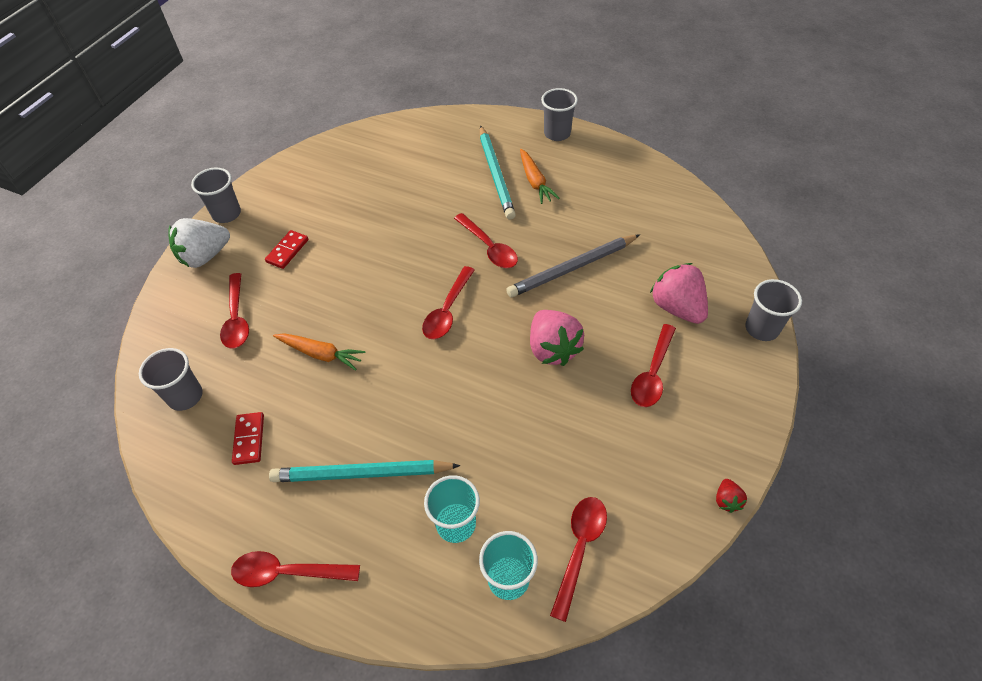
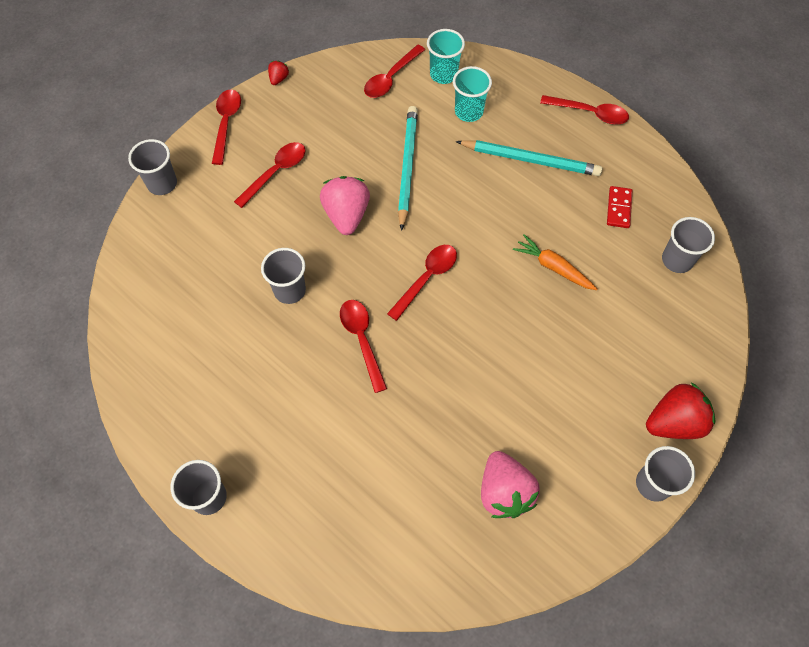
camera: 165 degrees left, 10 degrees up
white strawberry [169,218,230,268] -> red strawberry [646,382,716,439]
red spoon [220,273,249,348] -> red spoon moved to [212,90,241,165]
red domino [265,230,309,269] -> none
turquoise pencil [480,125,516,220] -> turquoise pencil moved to [398,106,418,231]
grey pencil [506,234,640,297] -> grey cup [261,248,306,304]
orange carrot [520,149,560,204] -> none
pink strawberry [650,263,708,324] -> pink strawberry moved to [481,451,540,518]

